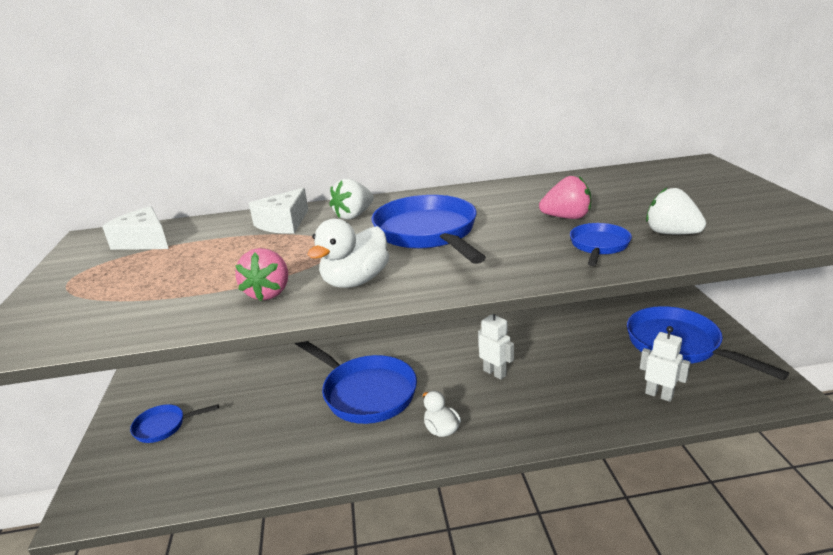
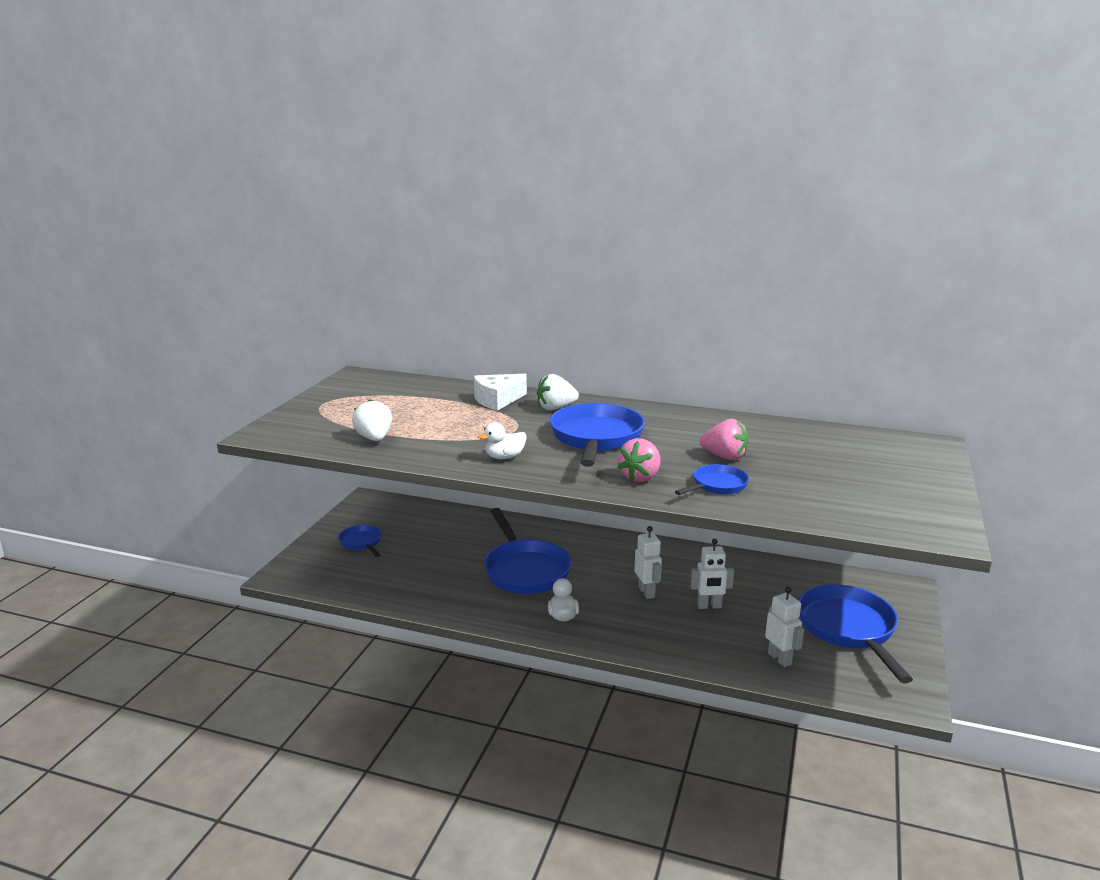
camera: 25 degrees right, 5 degrees down
white cheese [102,206,169,250] -> none
blue pan [130,404,219,443] -> blue pan turned 45 degrees clockwise [338,525,381,557]
pink strawberry [235,248,288,301] -> pink strawberry moved to [617,438,660,482]
white duck [307,219,389,288] -> white duck [478,422,527,459], size x0.65
white strawberry [646,188,706,234] -> white strawberry moved to [352,399,392,441]
none -> white robot [690,539,734,609]

